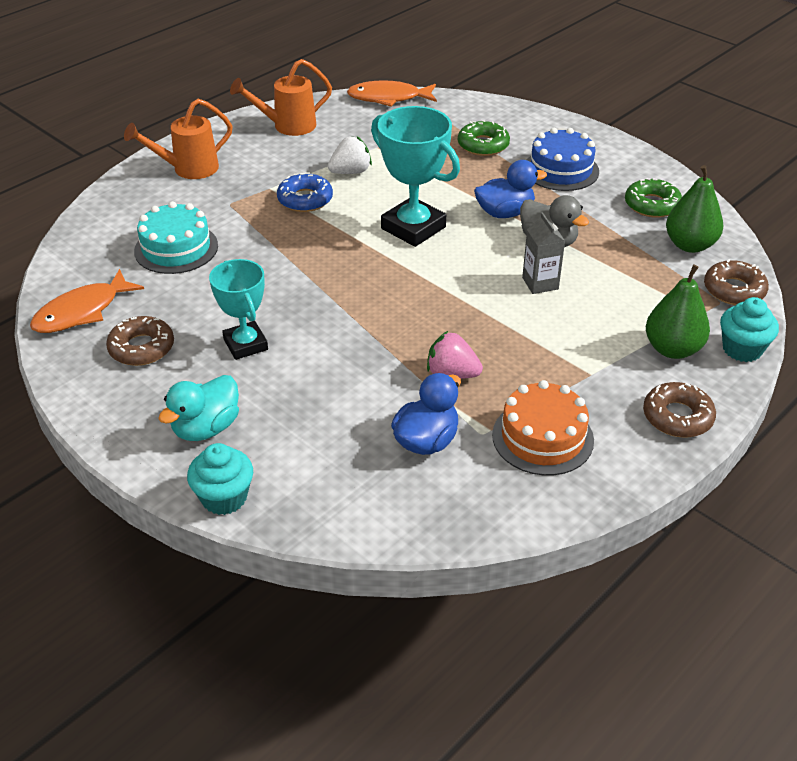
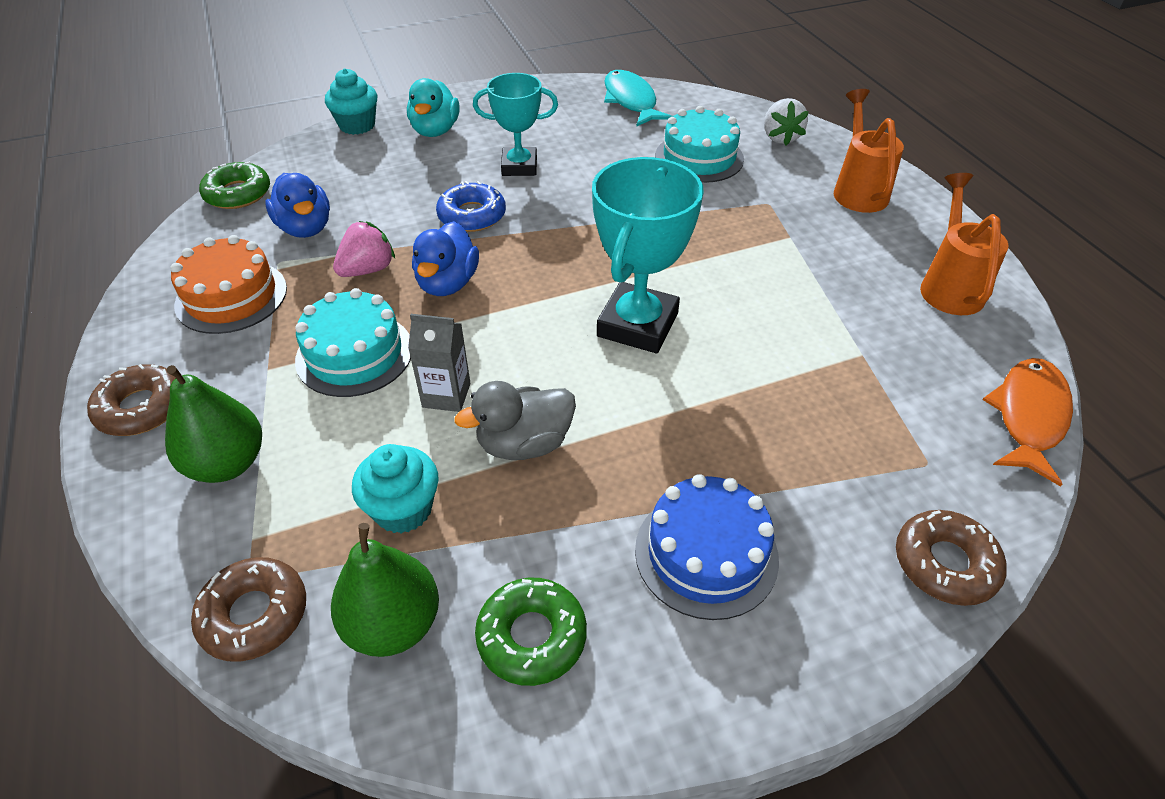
camera: 115 degrees right, 5 degrees up
orange fish [30,269,144,333] -> turquoise fish [604,70,673,127]
brown donut [106,316,174,366] -> brown donut moved to [896,510,1007,606]
turquoise duck [158,375,239,441] -> turquoise duck turned 150 degrees counterclockwise [407,78,460,137]
blue donut [277,173,333,212] -> blue donut moved to [436,181,506,232]
white strawberry [328,136,372,174] -> white strawberry moved to [764,98,809,145]
turquoise trophy [371,106,460,247] -> turquoise trophy turned 45 degrees counterclockwise [592,157,704,353]
green donut [458,120,510,156] -> green donut moved to [199,161,270,209]
blue duck [474,160,547,218] -> blue duck moved to [412,221,479,296]
turquoise cupcake [720,297,779,362] -> turquoise cupcake moved to [352,444,439,533]
none -> turquoise cake [295,288,411,397]

